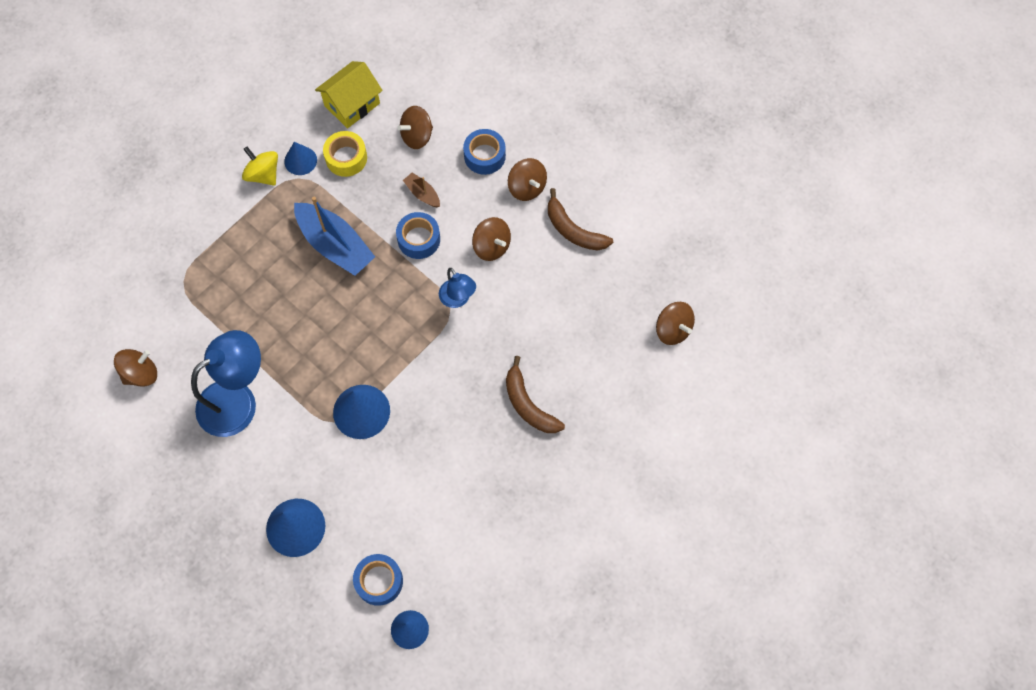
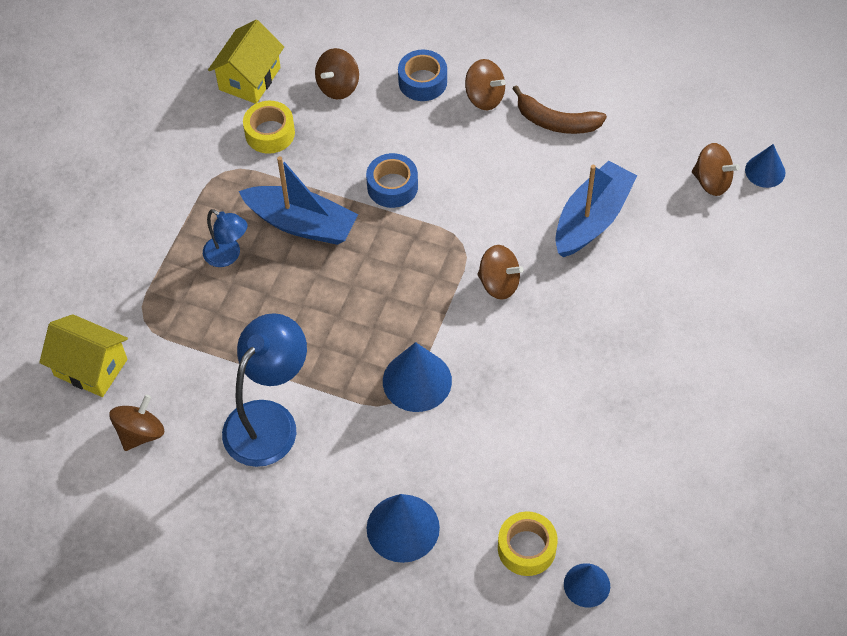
camera: 20 degrees left, 10 degrees down
yellow spinning top [242,147,278,186] -> none
blue cone [284,142,317,175] -> blue cone moved to [745,144,786,188]
blue tape [353,554,403,606] -> yellow tape [498,512,557,576]
brown boat [403,172,440,207] -> none
blue lamp [439,268,476,308] -> blue lamp moved to [203,209,247,267]
brown spinning top [472,217,511,261] -> brown spinning top moved to [477,245,524,300]
brown banana [506,356,565,433] -> none
none -> yellow house [39,314,128,397]
none -> blue boat [555,161,637,257]

